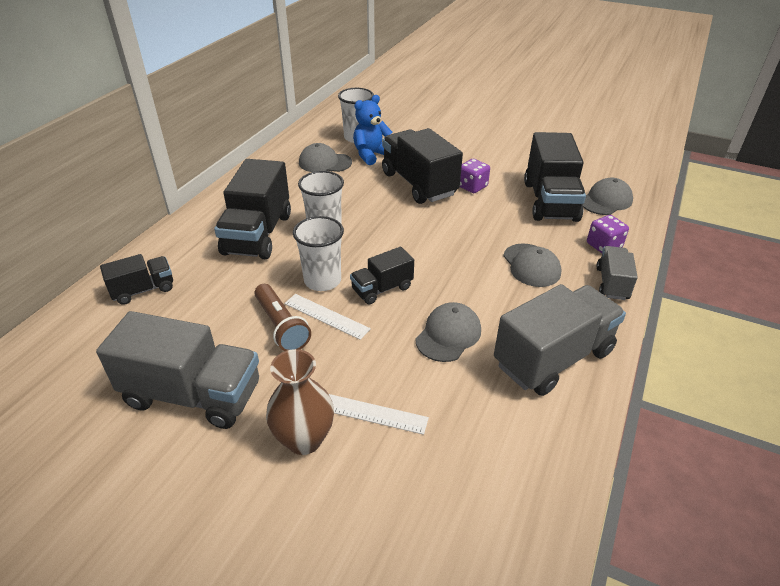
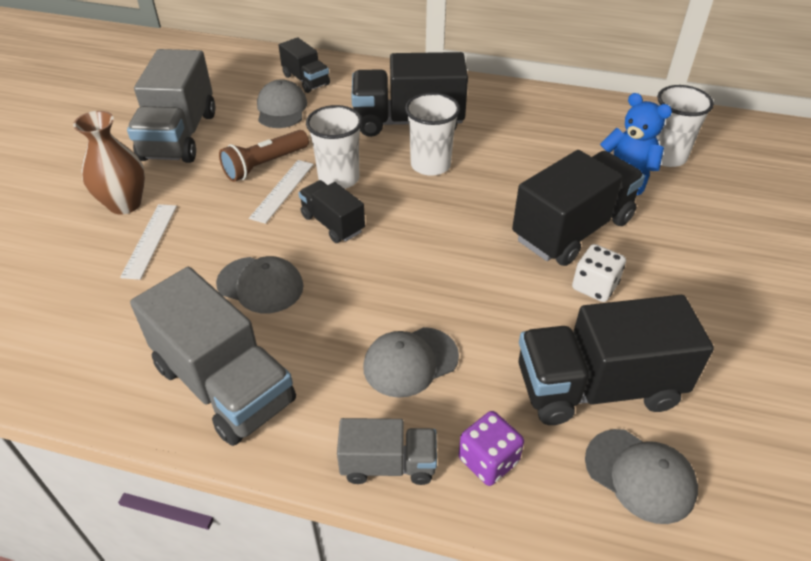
camera: 80 degrees right, 5 degrees up
grey cap [299,143,352,172] -> grey cap moved to [257,79,307,128]
purple dice [460,159,490,193] -> white dice [572,244,626,302]

